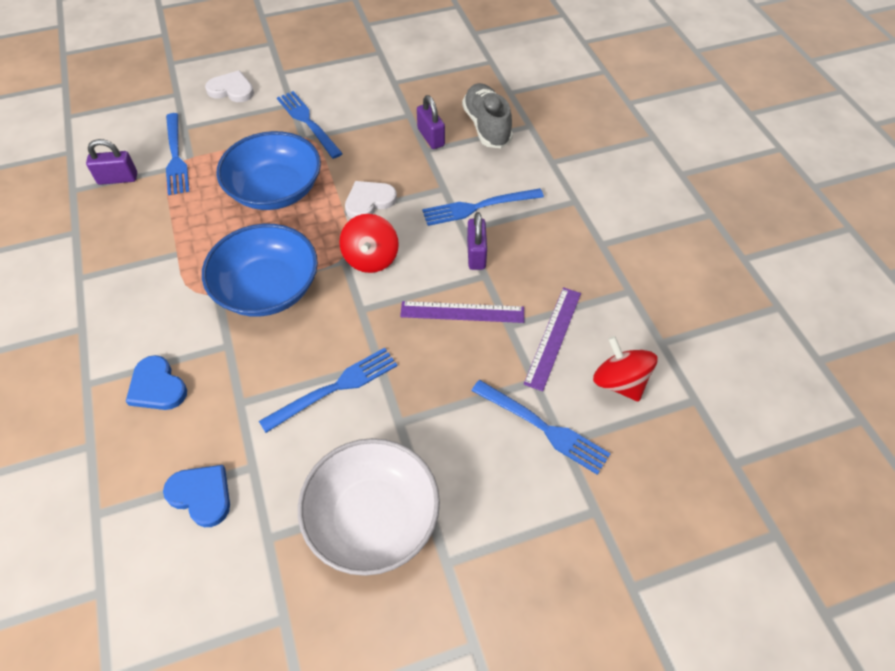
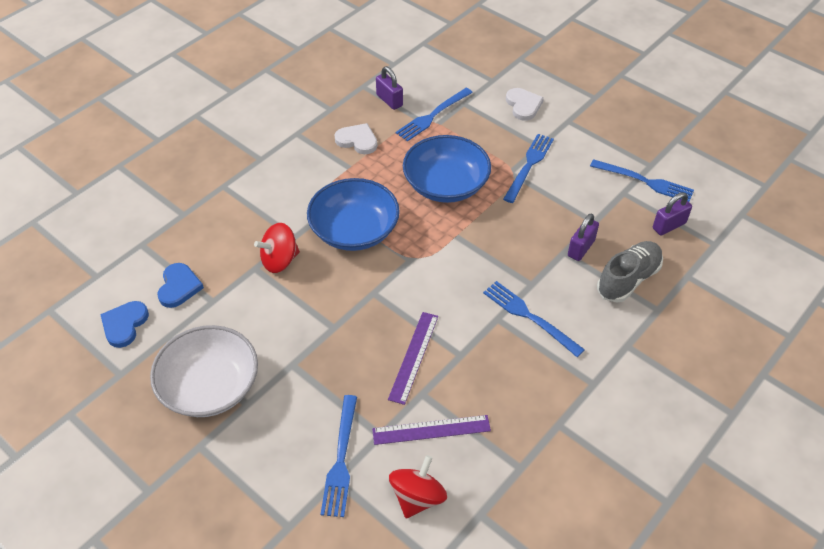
camera: 60 degrees right, 5 degrees down
blue heart [126,355,187,410] -> blue heart moved to [100,301,149,348]
blue fork [259,348,398,433] -> blue fork moved to [590,159,694,202]
red spinning top [339,214,399,273] -> red spinning top moved to [254,223,300,273]
white heart [345,181,397,219] -> white heart moved to [335,123,377,154]
purple ruler [400,301,524,323] -> purple ruler turned 45 degrees clockwise [388,312,438,405]
purple padlock [467,212,487,270] -> purple padlock moved to [653,192,692,236]

